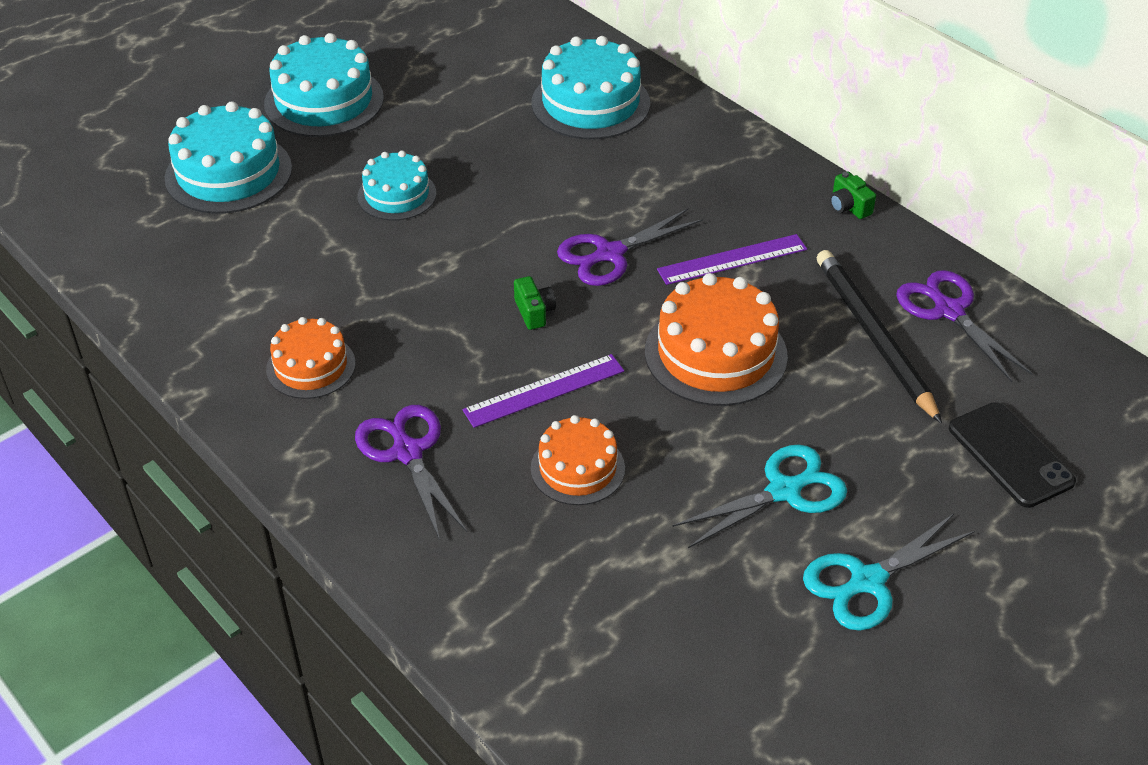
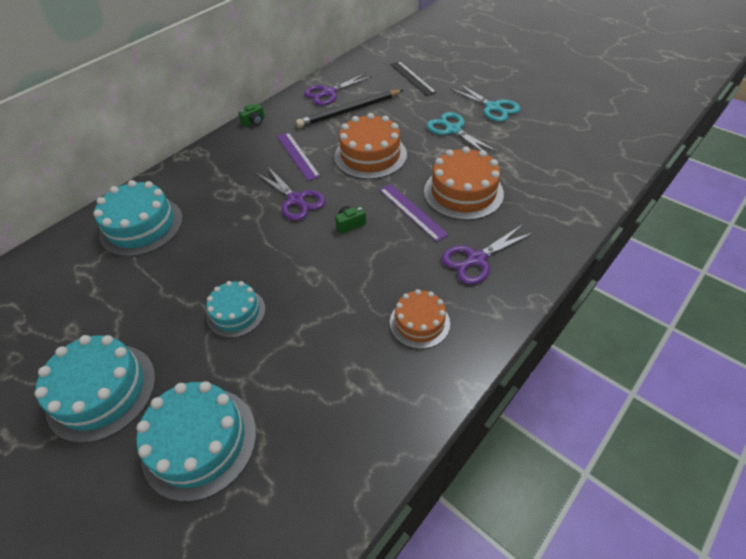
camera: 95 degrees left, 5 degrees up
orange cake [531,415,625,505] -> orange cake [424,147,504,220], size x1.62
black phone [949,402,1076,508] -> black ruler [390,61,437,96]

